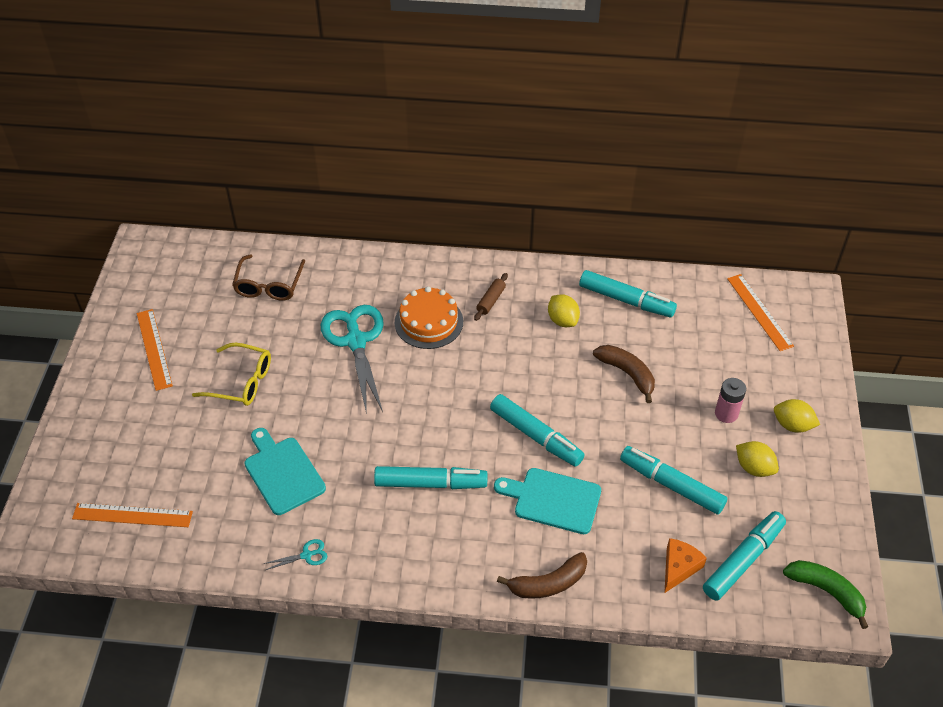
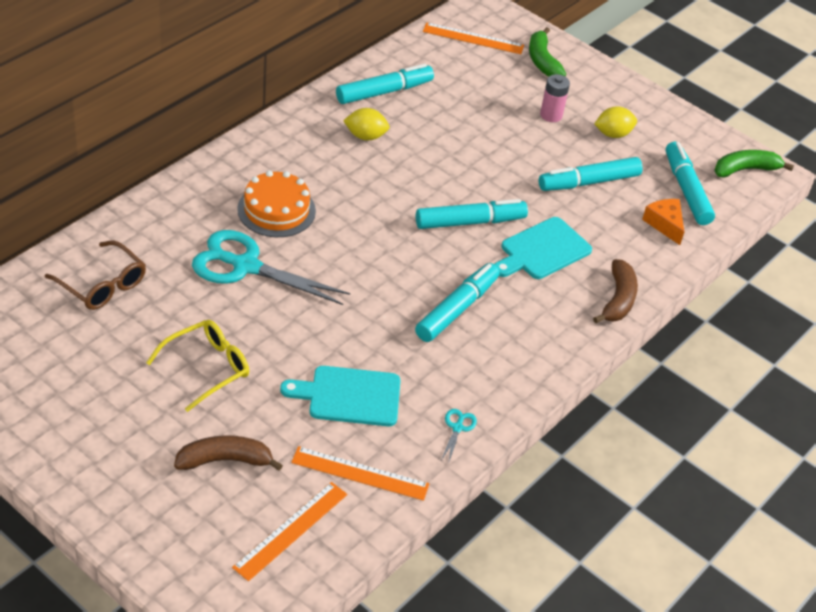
camera: 60 degrees left, 5 degrees down
orange ruler [137,309,173,391] -> orange ruler moved to [291,446,429,501]
brown rolling pin [474,273,508,321] -> none
brown banana [593,345,655,403] -> brown banana moved to [174,436,283,471]
yellow lemon [774,399,820,433] -> none
none -> green banana [529,27,566,77]

